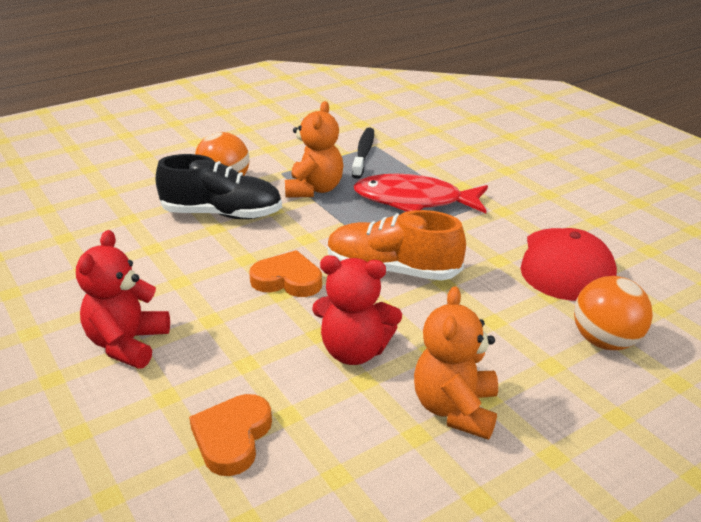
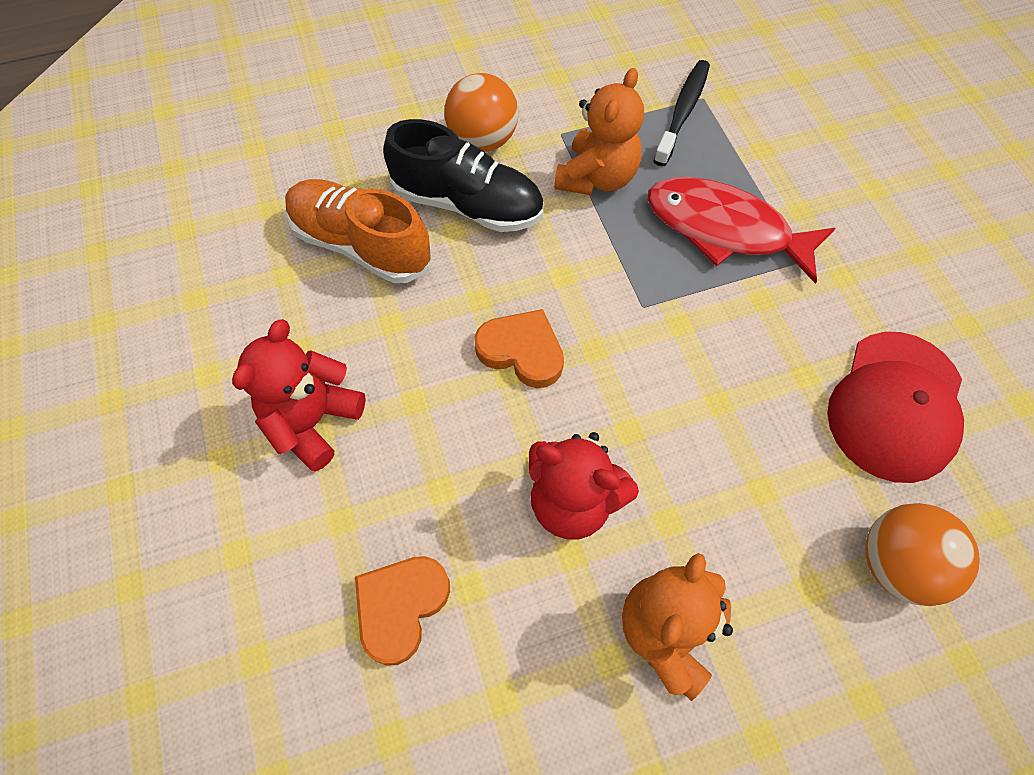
camera: 15 degrees right, 30 degrees up
orange shoe [327,210,466,281] -> orange shoe moved to [285,179,432,283]

